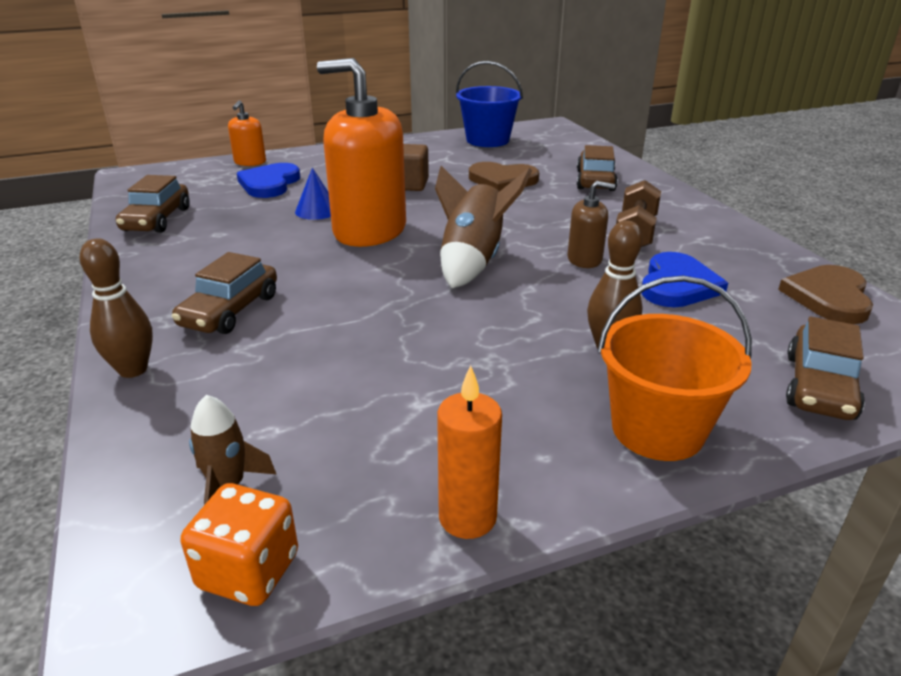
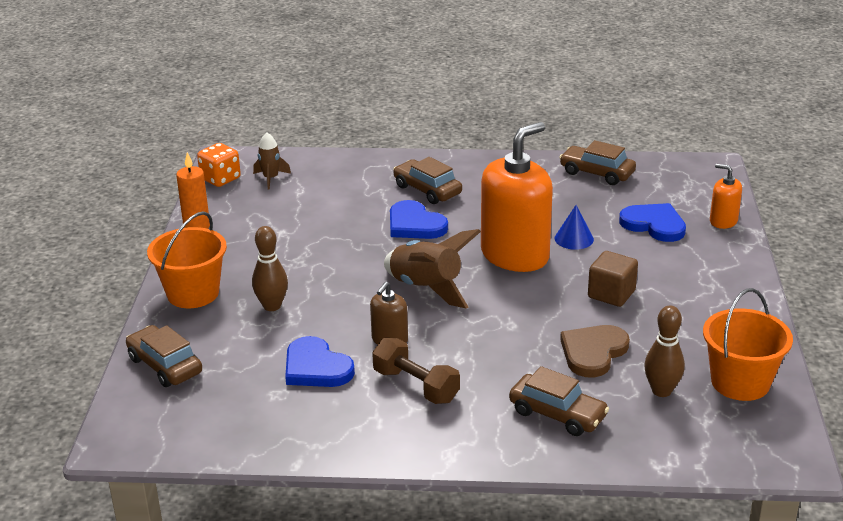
camera: 115 degrees right, 0 degrees up
brown bowling pin [79,238,153,378] -> brown bowling pin moved to [644,305,685,397]
blue bucket [456,61,523,147] -> orange bucket [703,288,793,401]
brown heart [778,265,873,324] -> none
none -> blue heart [390,200,448,239]

